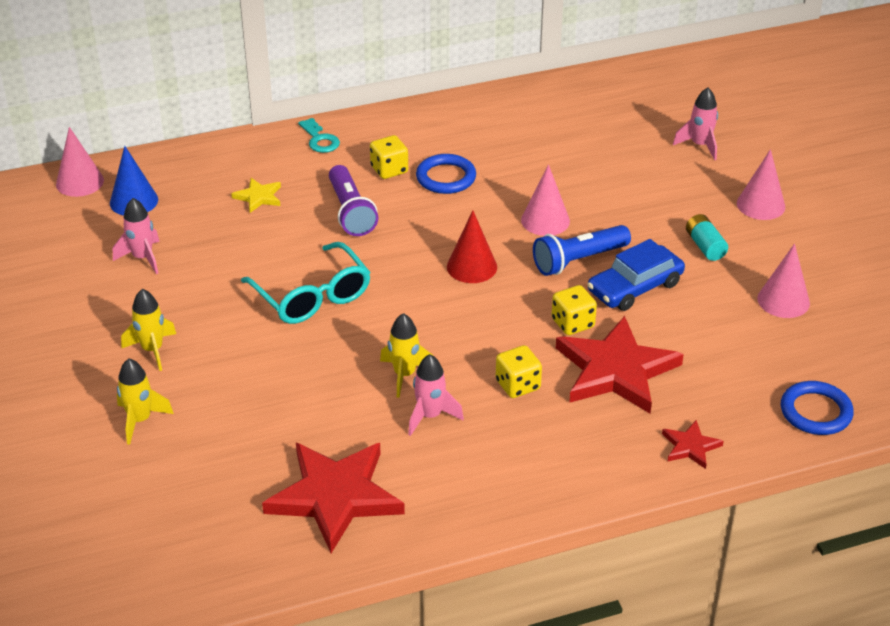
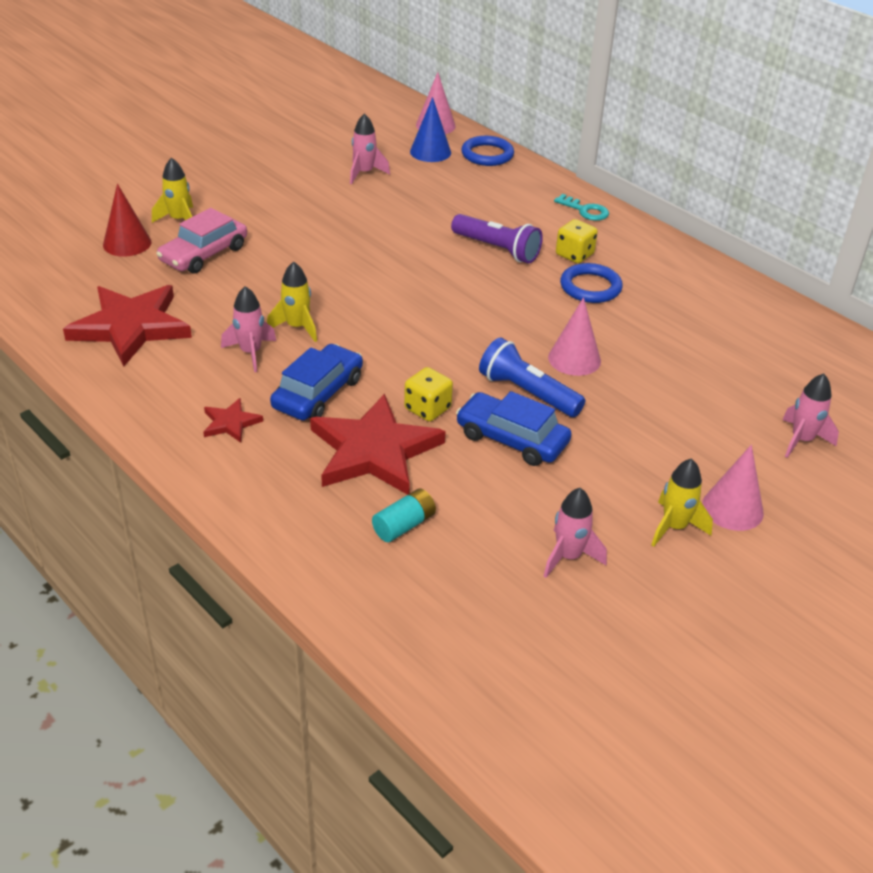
camera: 65 degrees right, 0 degrees up
yellow rocket [121,289,176,371] -> yellow rocket moved to [651,458,713,547]
yellow star [231,178,281,213] -> none
turquoise glasses [241,242,371,324] -> none
turquoise key [298,118,340,153] -> turquoise key turned 90 degrees counterclockwise [554,194,609,221]
purple flashlight [329,165,378,236] -> purple flashlight turned 105 degrees counterclockwise [451,214,543,263]
red cone [447,210,497,283] -> red cone moved to [103,184,151,257]
yellow dice [496,345,542,398] -> blue car [270,344,363,420]
red star [662,420,724,469] -> red star moved to [203,398,263,443]
turquoise battery [686,214,728,261] -> turquoise battery moved to [372,488,436,542]
pink cone [757,244,810,318] -> pink rocket [544,488,607,578]
blue ring [781,381,854,435] -> blue ring moved to [461,136,514,166]
none -> pink car [156,208,247,274]

